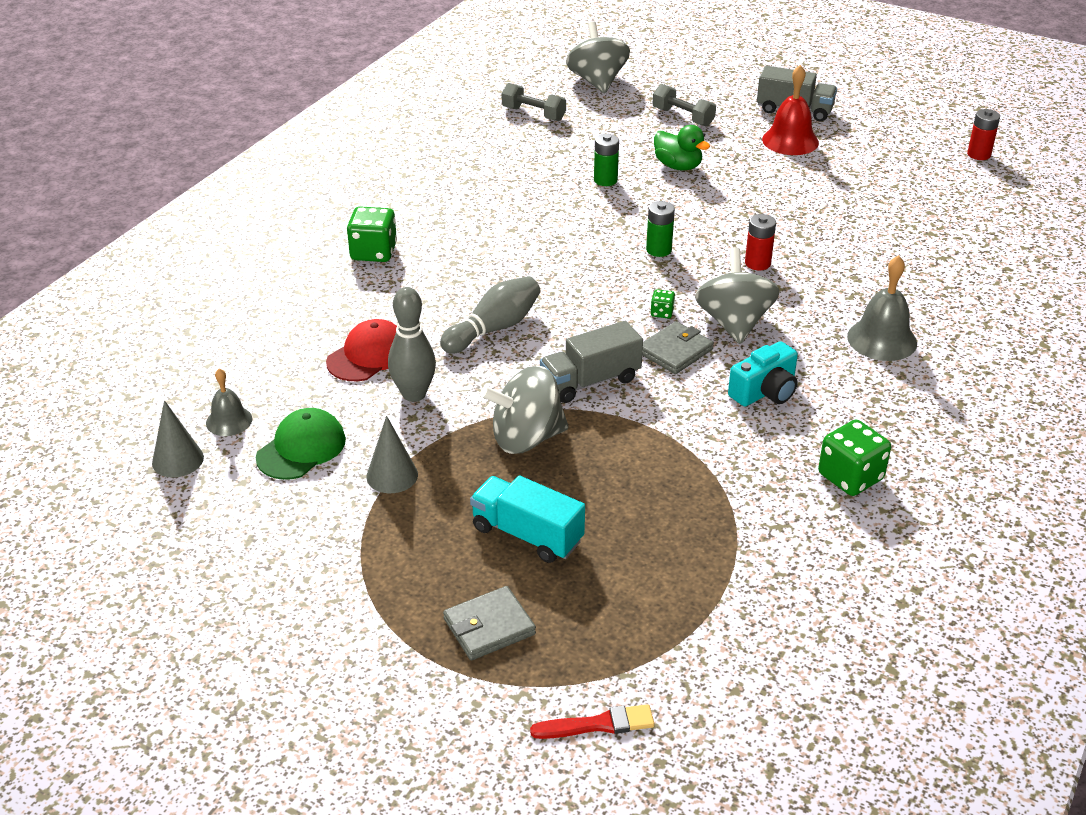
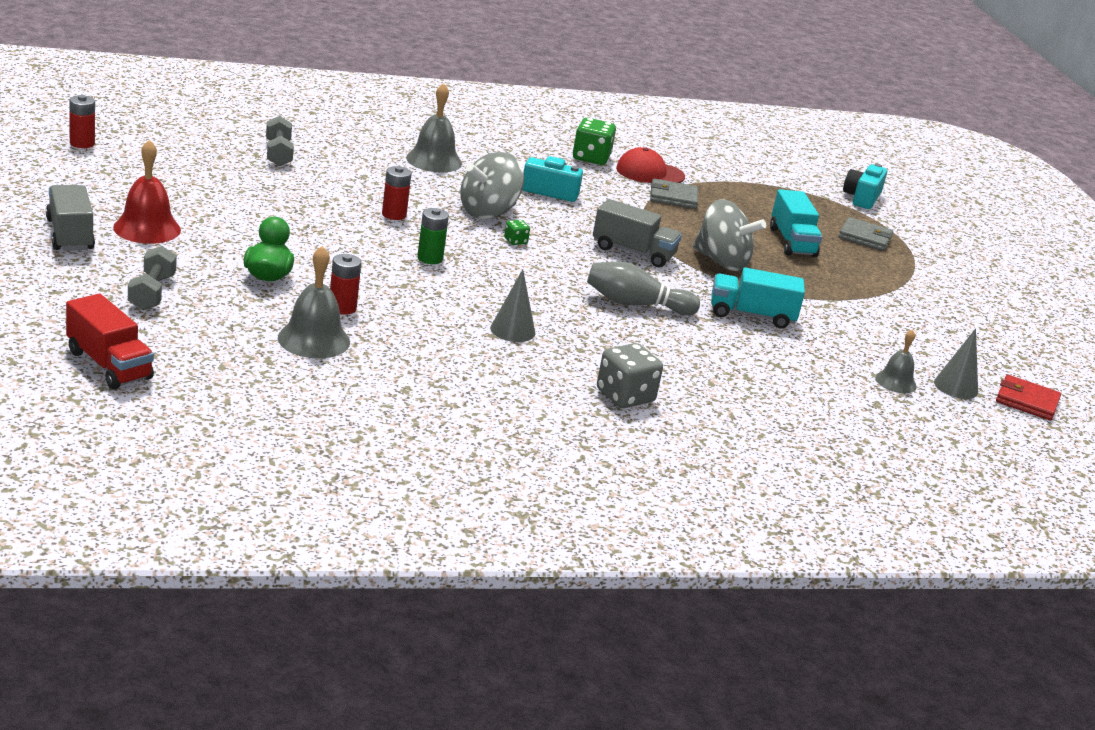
camera: 135 degrees left, 10 degrees down
green cap [256,408,346,480] -> none
red cap [326,319,397,381] -> red cap moved to [616,147,685,183]
green dice [347,206,397,262] -> grey dice [597,343,663,408]
grey cone [366,416,418,493] -> grey cone moved to [490,269,535,342]
grey bowling pin [388,287,436,402] -> turquoise truck [711,267,805,329]
grey dumbbell [502,83,566,121] -> grey dumbbell moved to [266,116,294,166]
red brush [530,704,655,739] -> turquoise camera [843,164,887,209]
grey spinning top [566,21,630,93] -> red truck [66,294,154,389]
green battery [594,134,619,186] -> red battery [330,254,361,315]
grey wallet [642,321,714,374] -> grey wallet moved to [650,179,698,209]
none -> grey bell [278,246,350,358]
none -> red wallet [996,375,1061,420]

